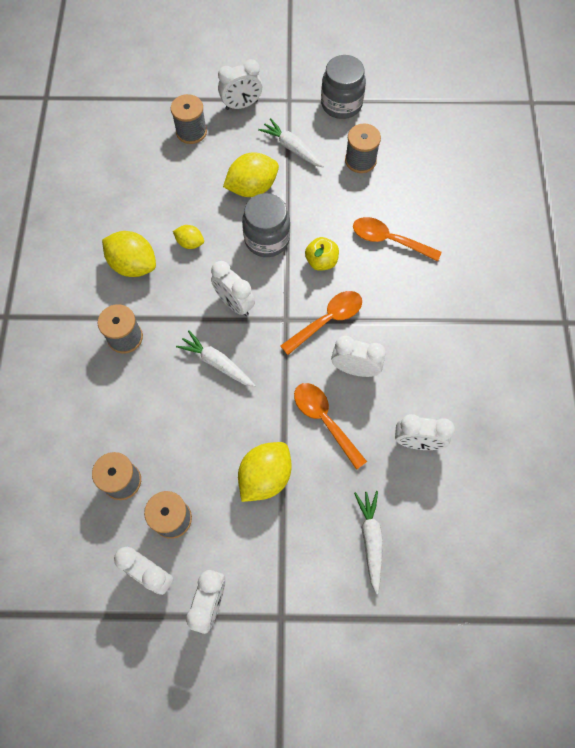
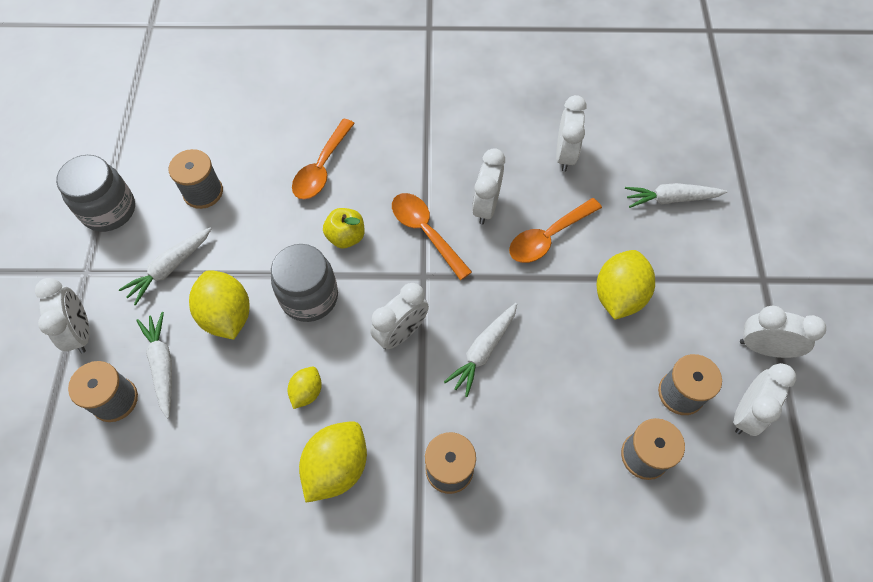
camera: 90 degrees left, 5 degrees down
yellow lemon [238,442,291,502] -> yellow lemon turned 75 degrees clockwise [597,250,655,320]
none -> white carrot [136,312,172,419]

